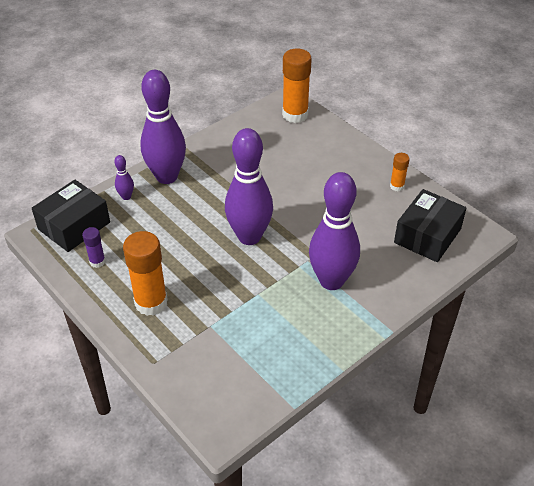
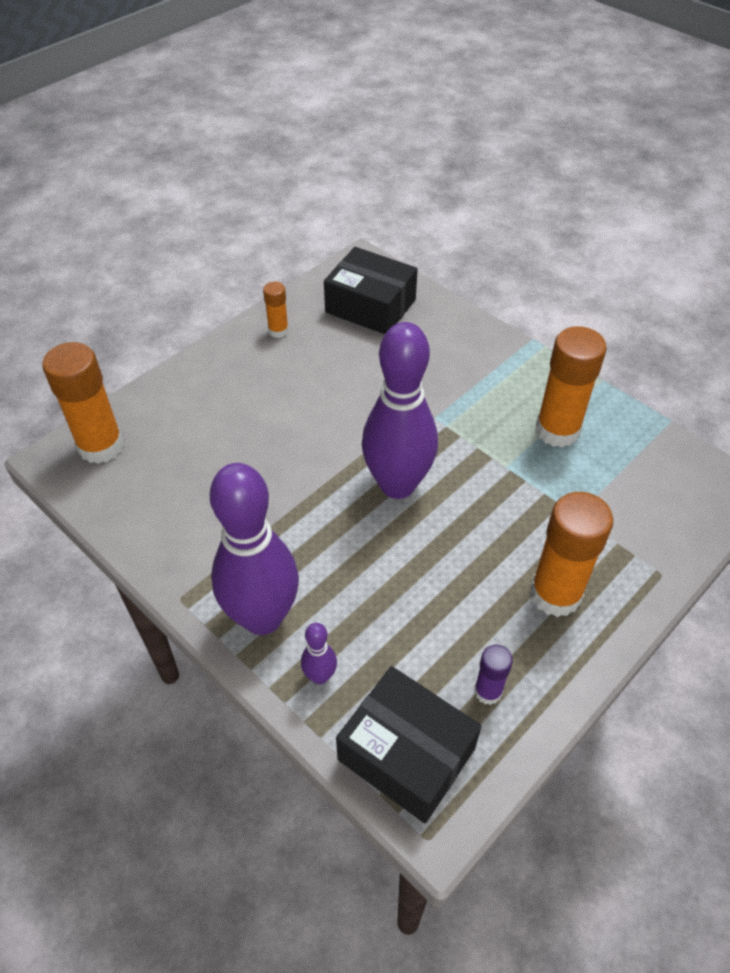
camera: 95 degrees left, 5 degrees up
purple bowling pin [309,172,360,290] -> none
none -> orange glue stick [536,326,607,447]

